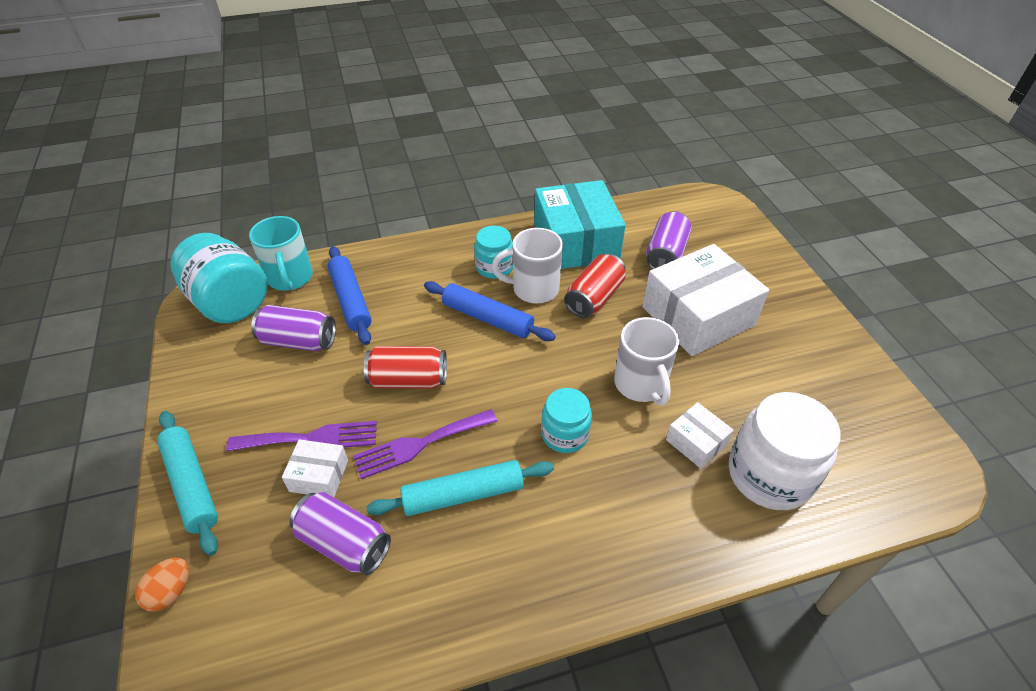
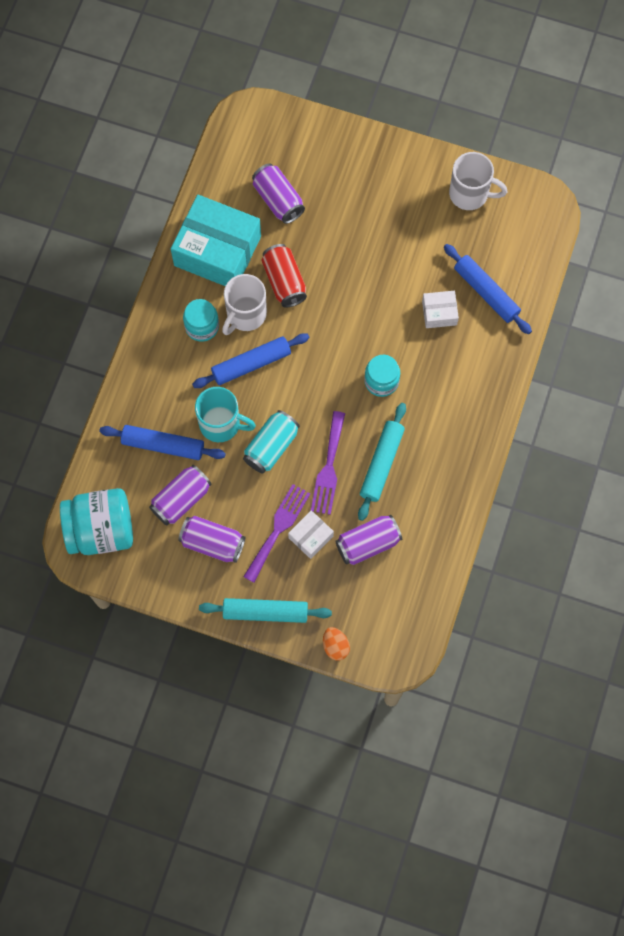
camera: 55 degrees left, 25 degrees up
turquoise mug [249,216,313,291] -> turquoise mug moved to [195,387,256,442]
red can [364,346,447,389] -> turquoise can [243,410,300,474]
white mug [614,317,679,406] -> white mug moved to [449,152,508,210]
white box [642,244,769,356] -> none
white jar [729,392,841,510] -> blue rolling pin [444,244,532,334]
none -> purple can [178,516,245,563]

